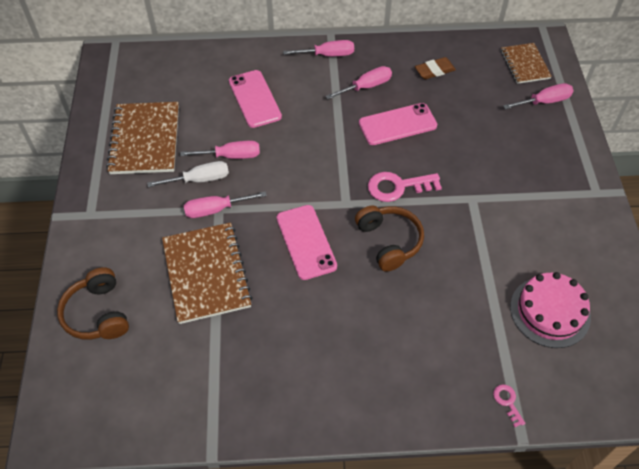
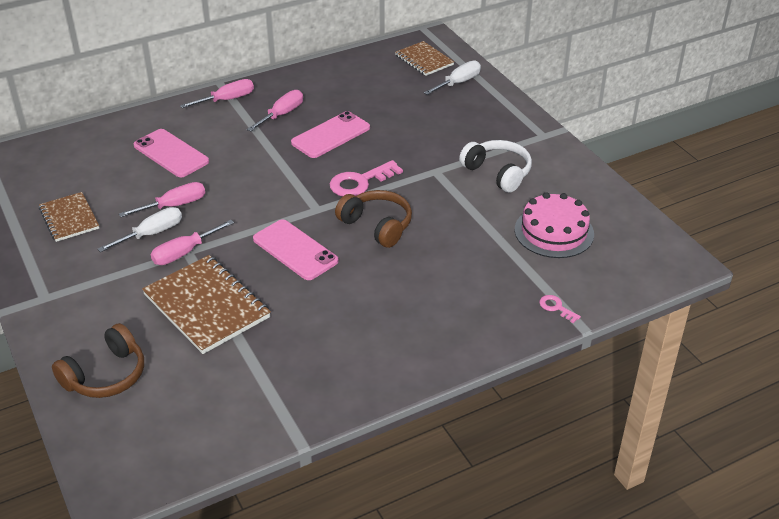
camera: 25 degrees left, 15 degrees down
brown headphones [57,267,129,340] -> brown headphones turned 90 degrees counterclockwise [52,323,144,398]
brown notebook [106,102,179,174] -> brown notebook [39,192,99,242], size x0.61
brown eraser [415,57,456,79] -> none
pink screwdriver [503,83,574,109] -> white screwdriver [424,60,481,95]
none -> white headphones [459,140,532,193]

